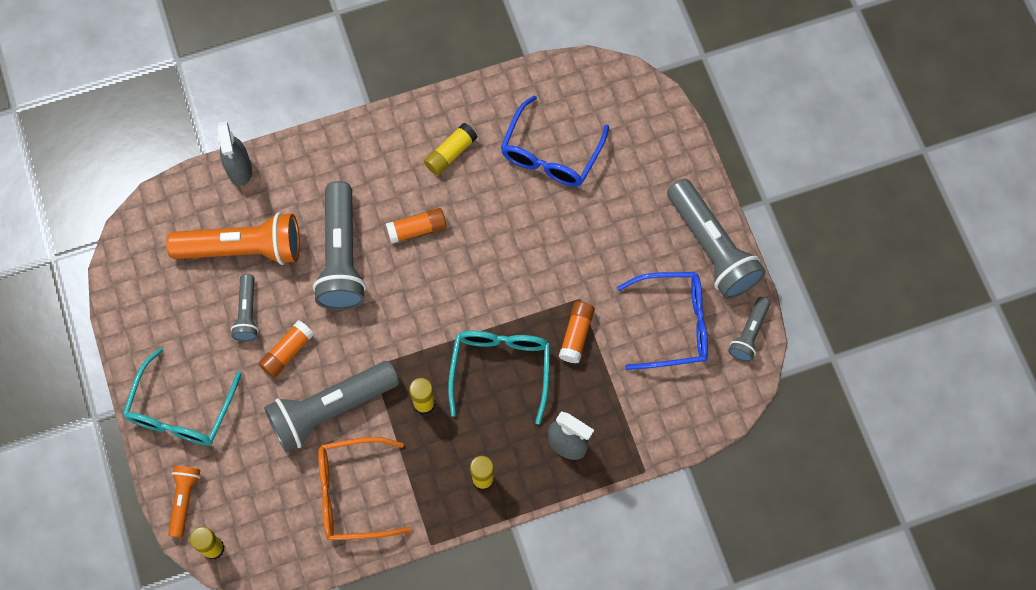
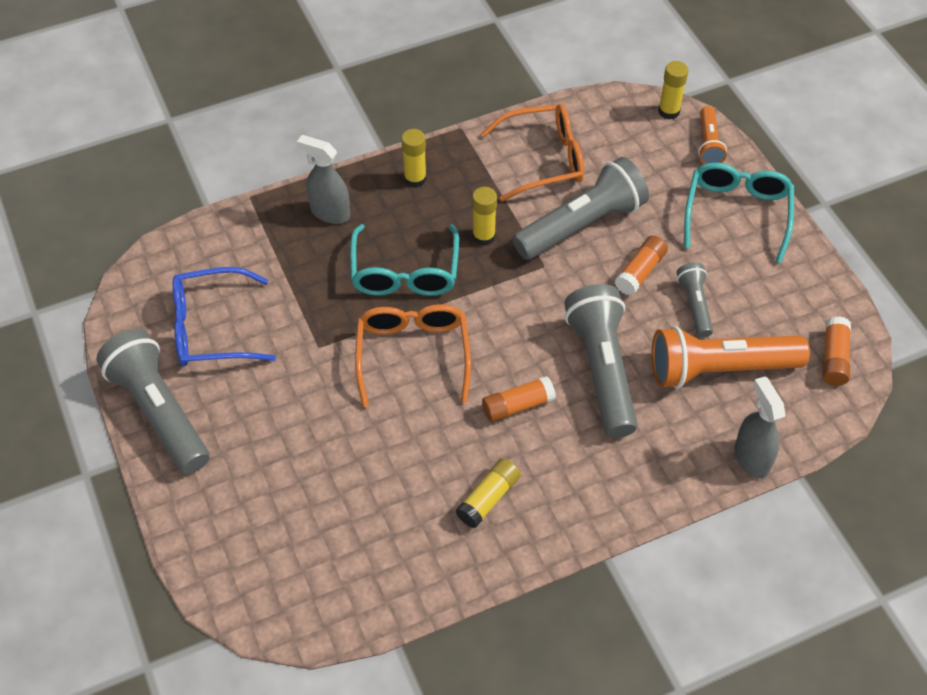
camera: 175 degrees right, 15 degrees down
blue glasses [501,95,609,187] -> none
orange glue stick [559,301,595,363] -> orange glue stick moved to [823,316,851,386]
grey flashlight [728,297,770,362] -> none
none -> orange glasses [355,304,471,407]

